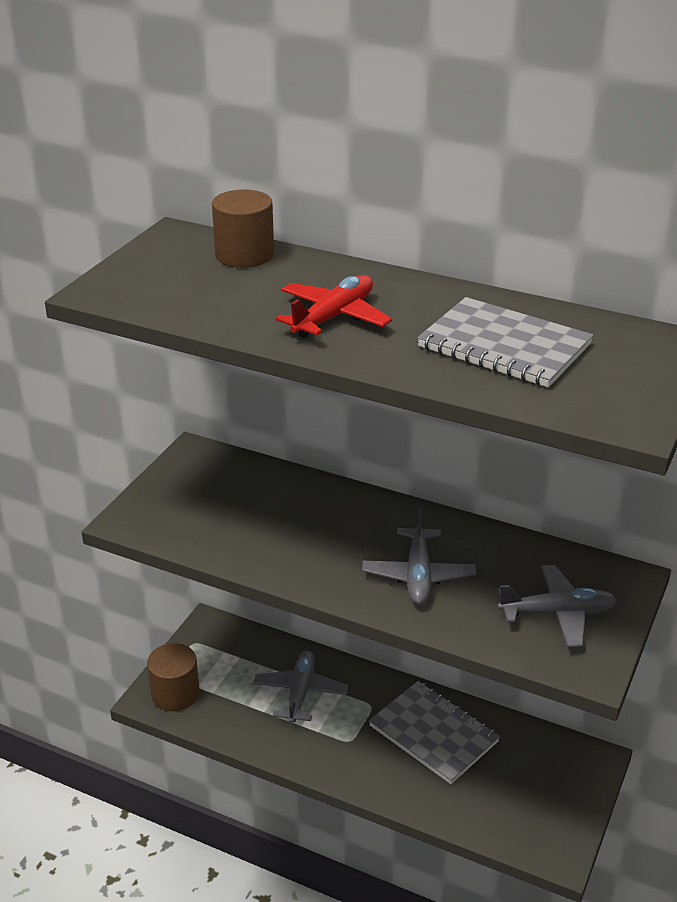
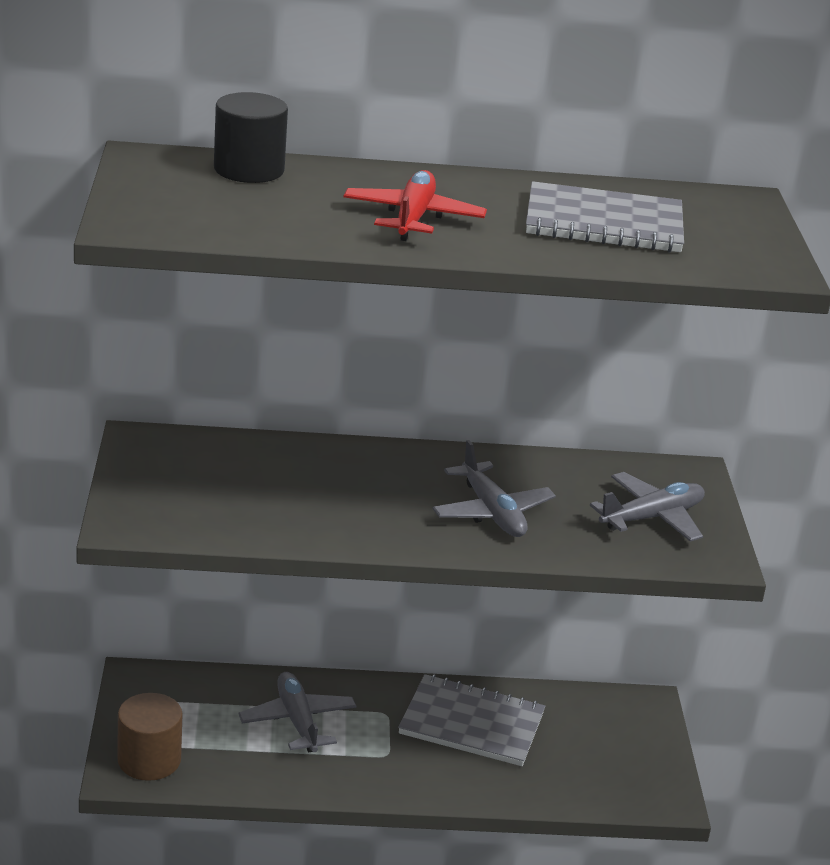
camera: 30 degrees left, 5 degrees down
brown cylinder [212,189,274,268] -> black cylinder [214,92,288,183]

